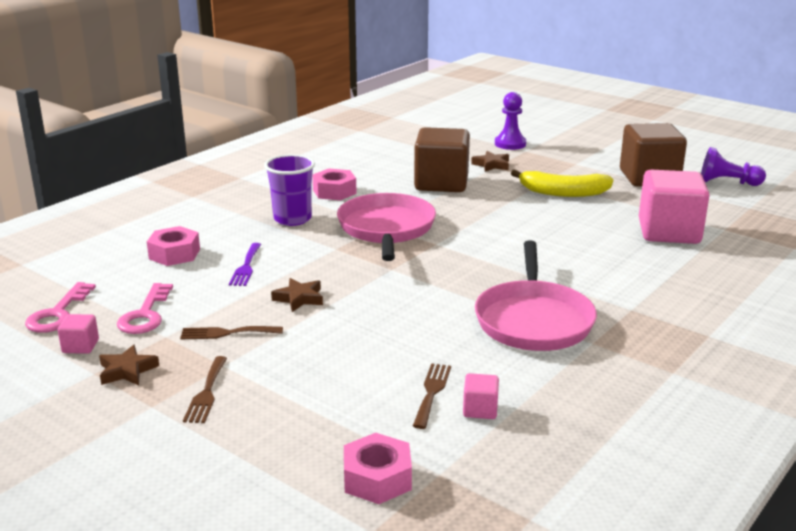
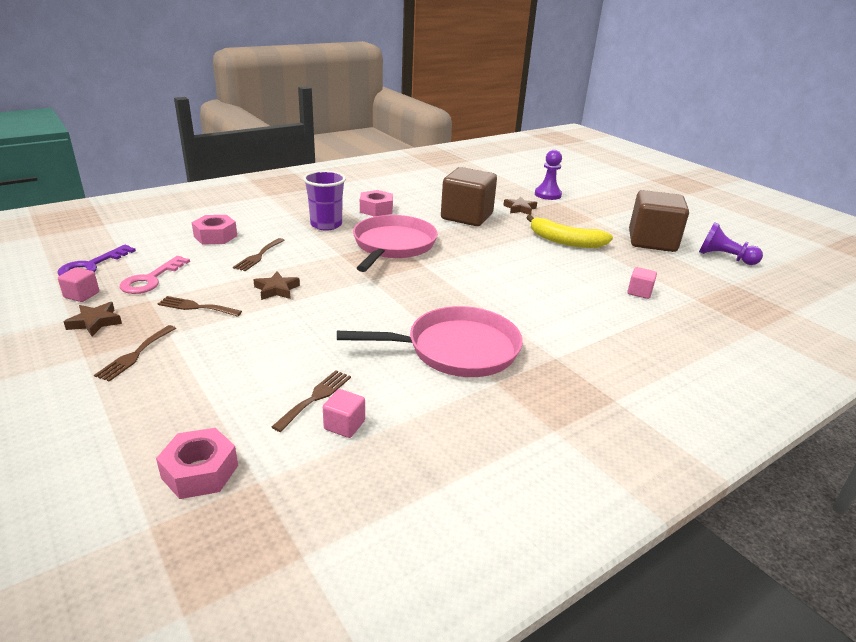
camera: 15 degrees right, 5 degrees up
pink key [25,282,96,333] -> purple key [57,245,136,276]
purple fork [229,243,261,286] -> brown fork [233,238,285,271]
pink pan [475,241,597,351] -> pink pan turned 120 degrees counterclockwise [337,306,523,377]
pink cube [639,170,709,244] -> pink cube [627,267,657,299], size x0.42

